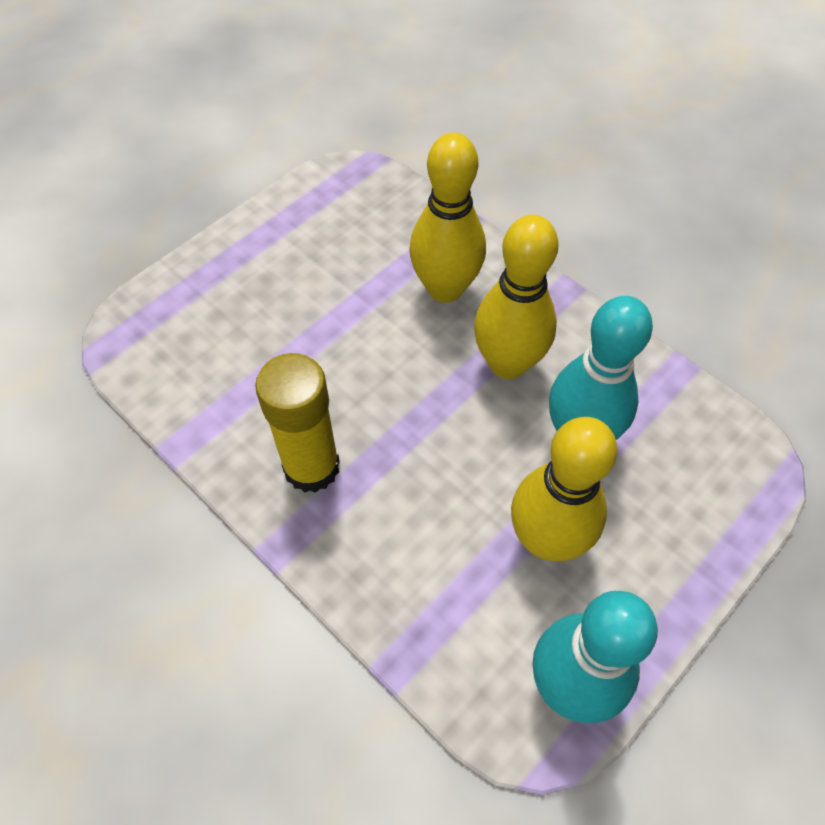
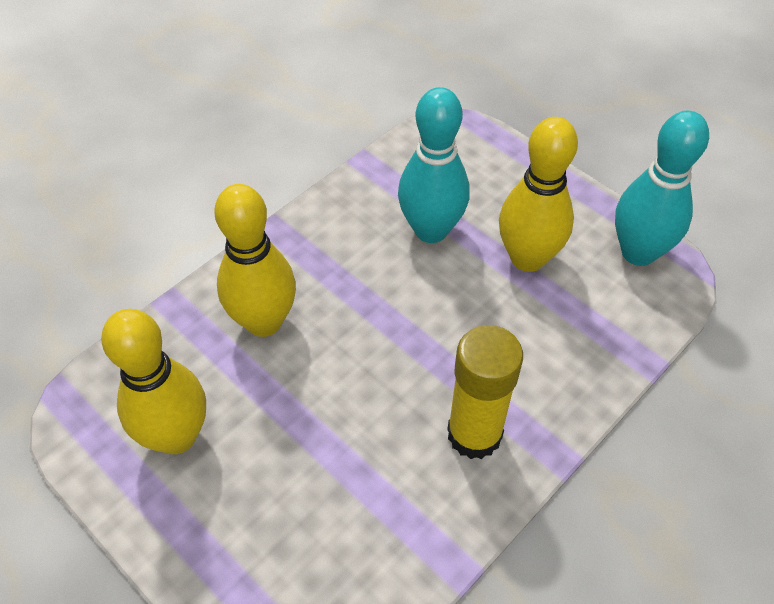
camera: 90 degrees left, 5 degrees down
yellow bowling pin [474,215,559,379] -> yellow bowling pin moved to [101,309,206,454]

